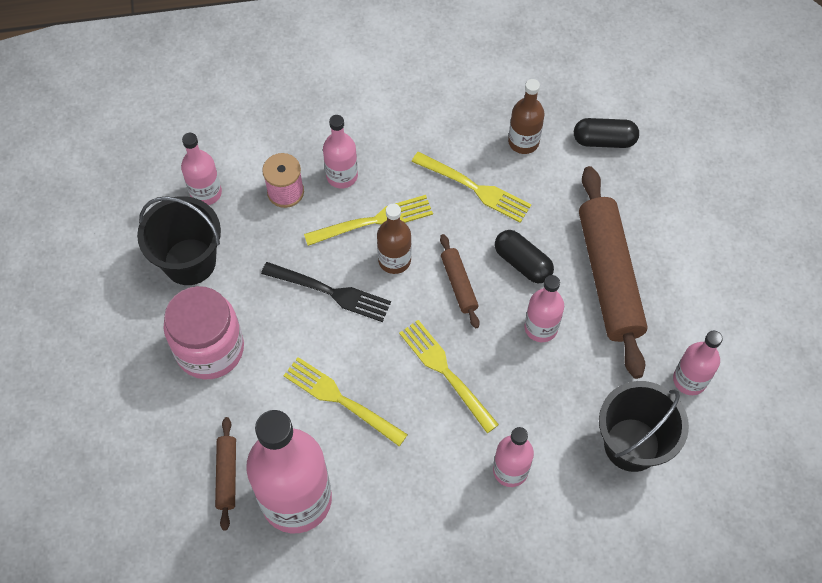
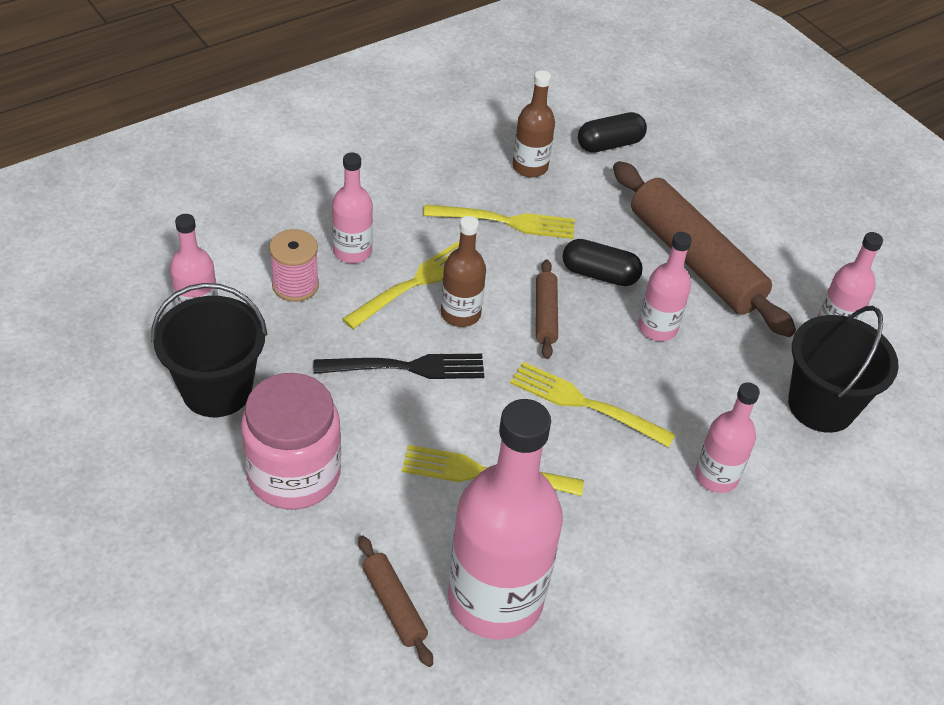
camera: 30 degrees left, 15 degrees down
brown rolling pin [440,234,480,328] -> brown rolling pin turned 45 degrees clockwise [536,259,558,359]

